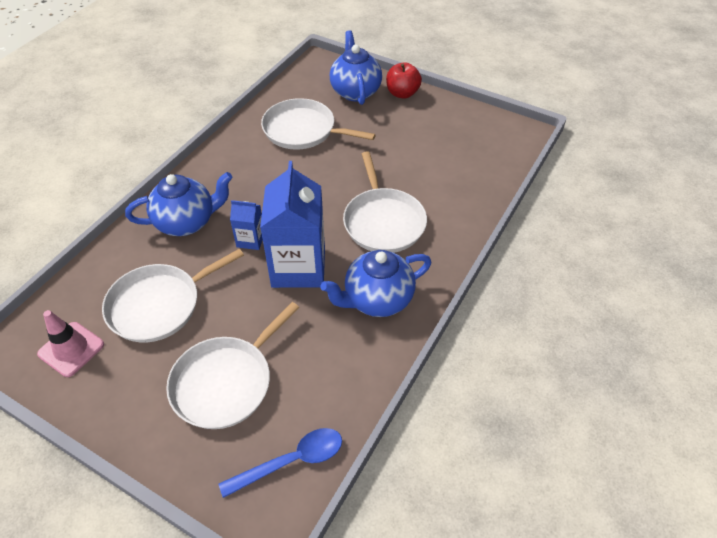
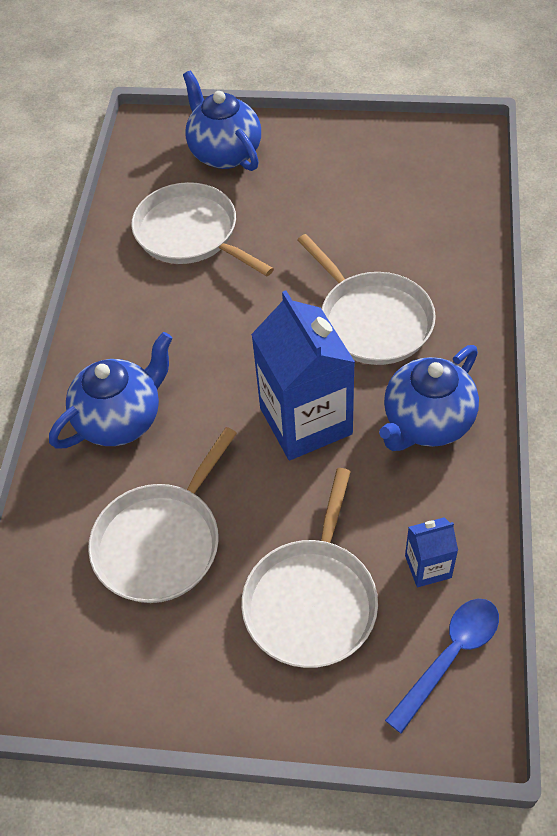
camera: 20 degrees left, 5 degrees up
pink traffic cone [37,310,104,377] -> none
blue carton [230,200,263,250] -> blue carton moved to [405,517,458,587]
white pan [261,98,376,150] -> white pan turned 45 degrees clockwise [131,182,274,276]
red apple [386,62,422,99] -> none

